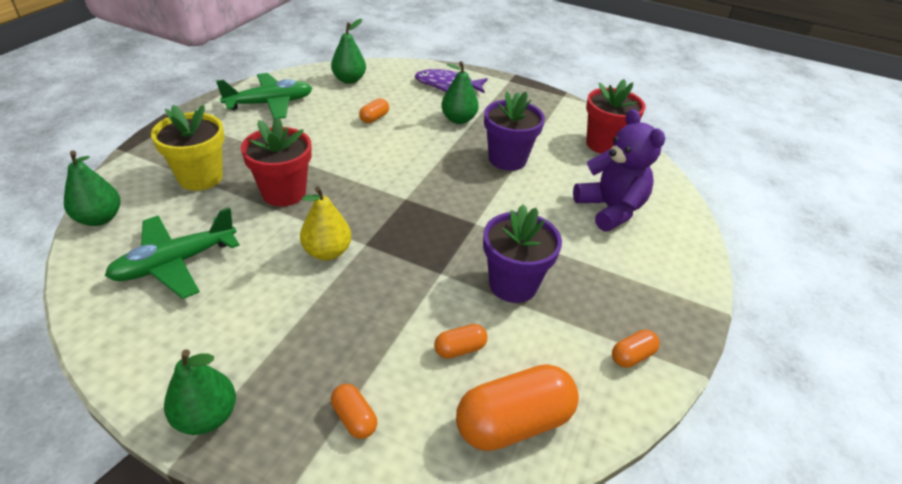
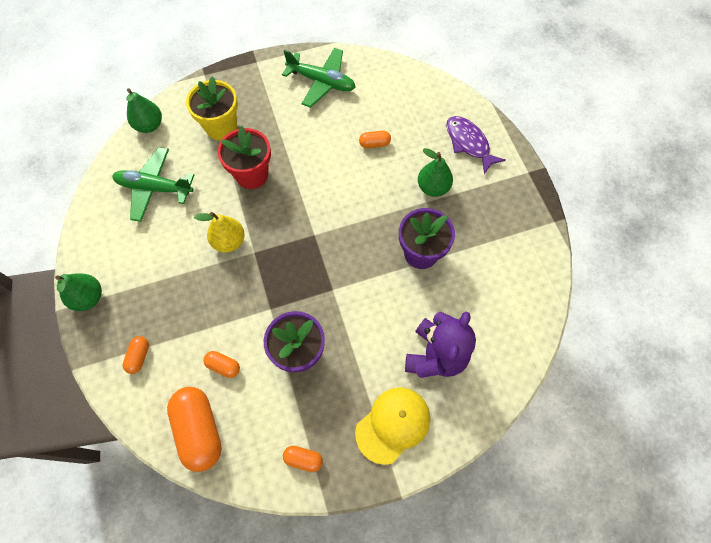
camera: 50 degrees right, 25 degrees up
green pear [331,19,366,84] -> none
orange capsule [456,364,579,451] -> orange capsule turned 45 degrees clockwise [167,387,222,472]
red flower pot [586,79,646,154] -> none
none -> yellow cap [355,387,430,465]

